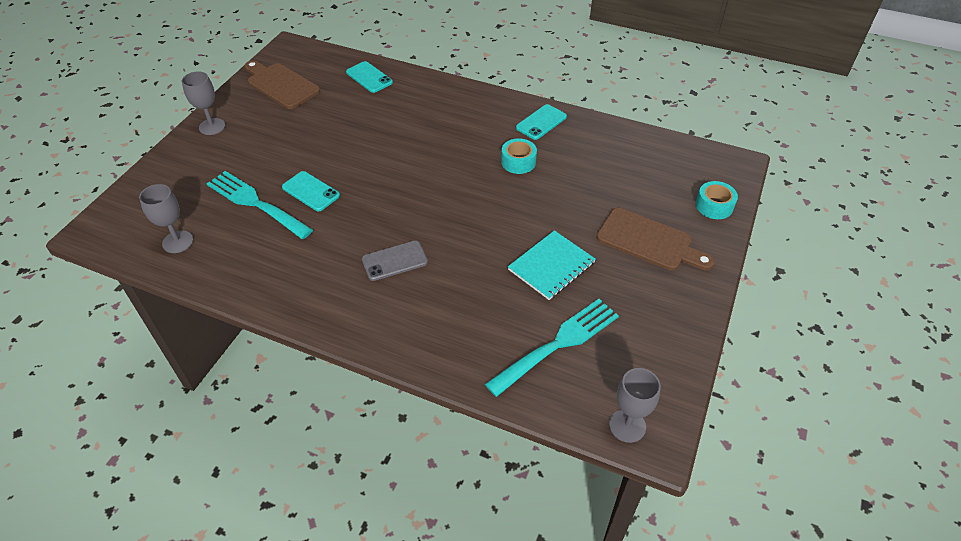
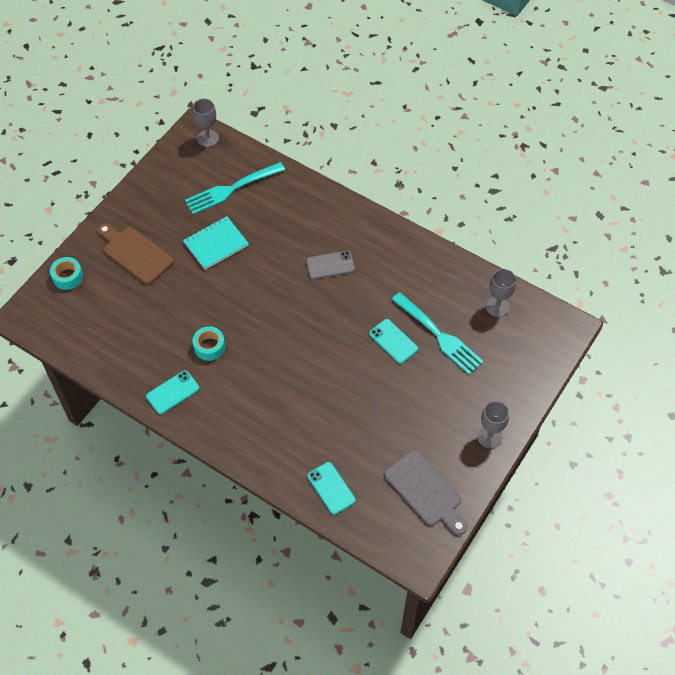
camera: 170 degrees left, 10 degrees up
brown cutting board [245,60,320,109] -> grey cutting board [384,450,467,535]

